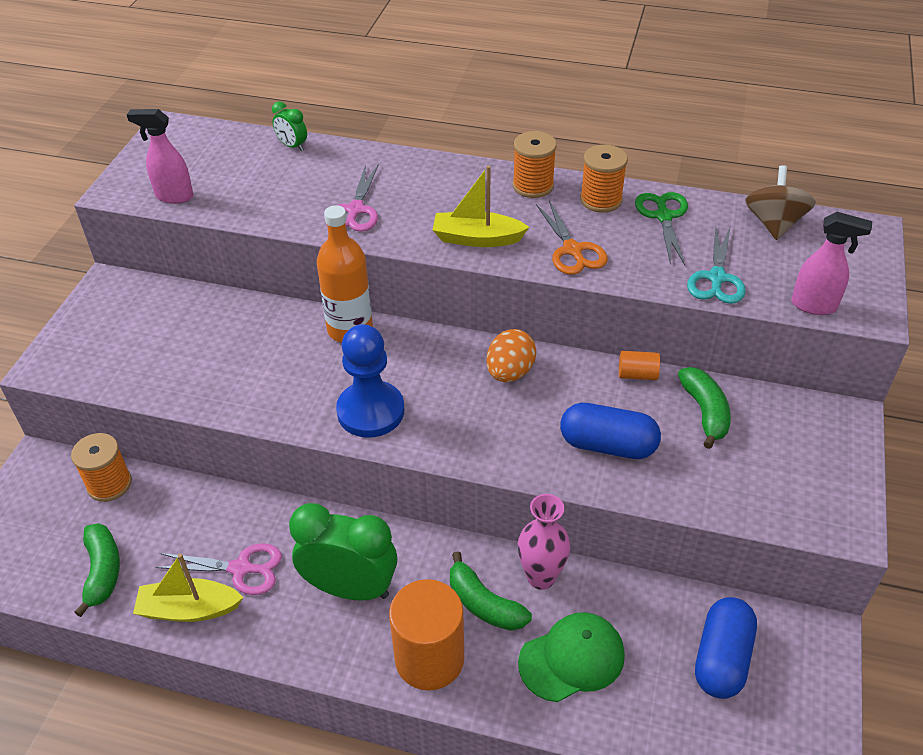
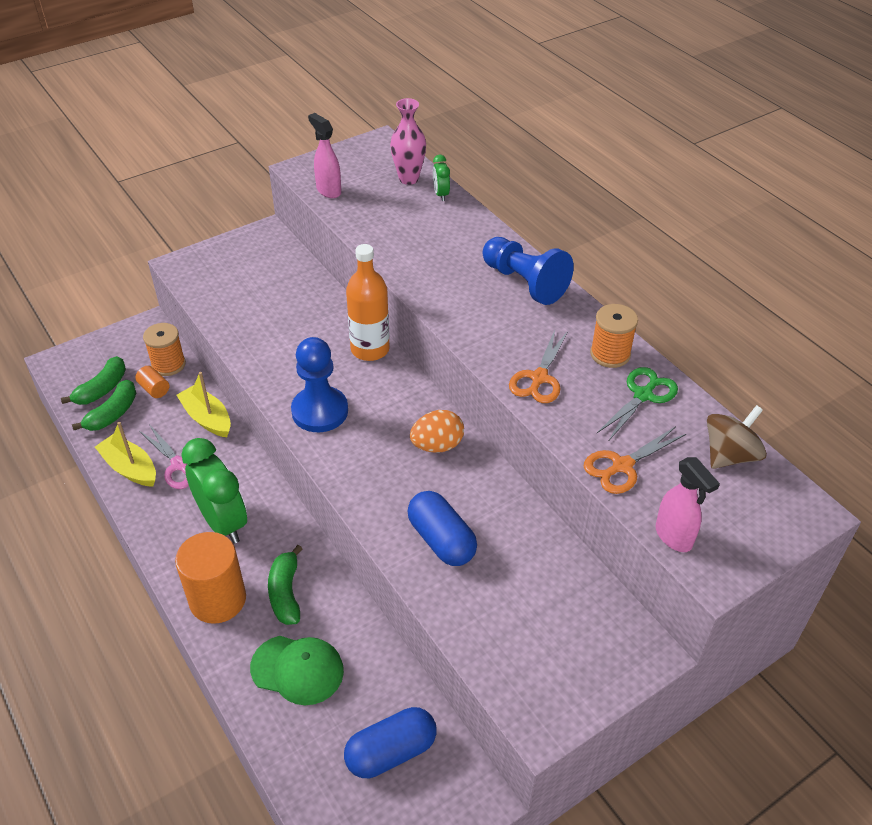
camera: 40 degrees right, 0 degrees up
pink scissors [326,164,379,232] -> none
yellow boat [433,165,529,247] -> yellow boat moved to [176,372,231,437]
orange spool [513,131,557,198] -> none
pink vase [518,494,570,590] -> pink vase moved to [390,98,426,185]
orange cylinder [619,351,660,380] -> orange cylinder moved to [135,366,169,398]
green banana [678,367,731,449] -> green banana moved to [61,356,126,405]
turquoise scissors [687,227,746,304] -> orange scissors [584,426,686,494]
none -> blue pawn [483,237,574,305]

